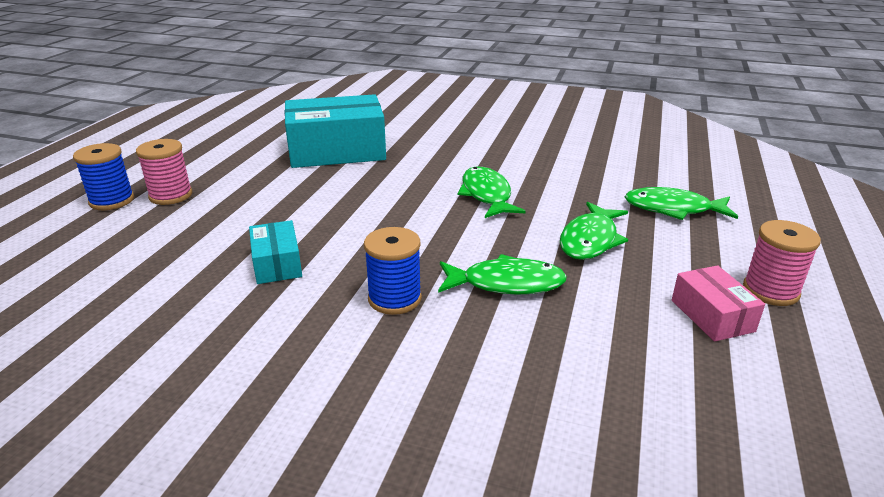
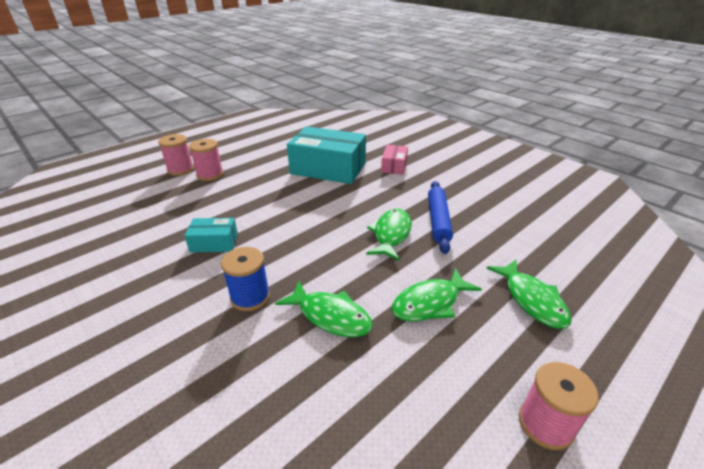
camera: 30 degrees right, 5 degrees up
blue spool [73,143,134,210] -> pink spool [158,134,194,176]
turquoise box [249,220,302,284] -> turquoise box turned 75 degrees clockwise [185,218,238,252]
green fish [625,187,738,220] -> green fish turned 150 degrees counterclockwise [486,260,571,329]
pink box [672,265,765,342] -> pink box moved to [381,145,408,175]
none -> blue rolling pin [428,181,453,254]

